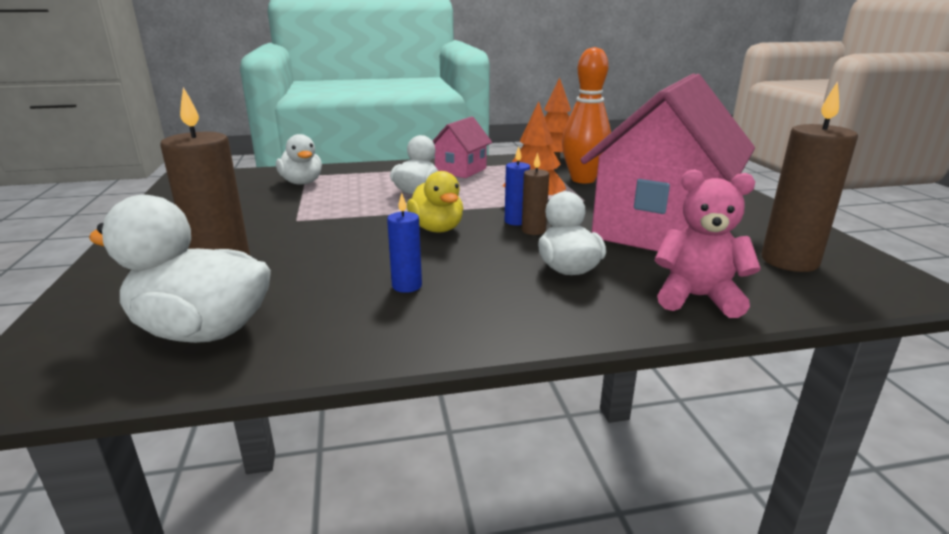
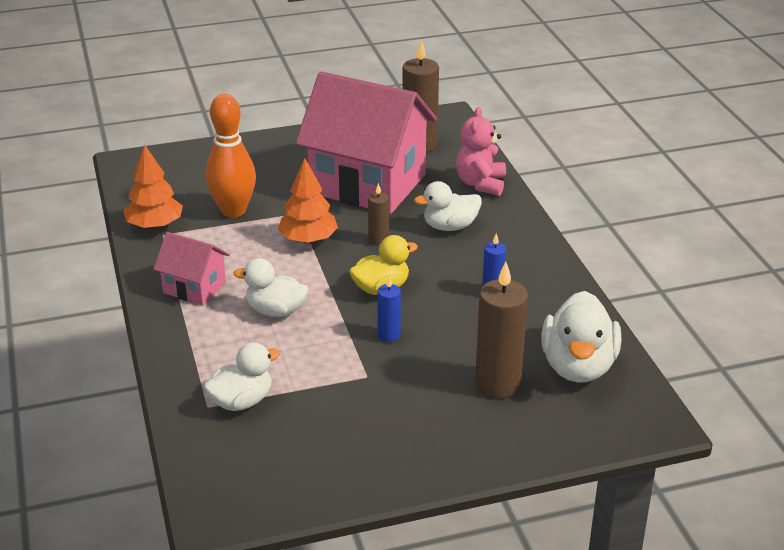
camera: 95 degrees left, 10 degrees up
blue candle [505,147,530,225] -> blue candle moved to [377,276,401,342]

